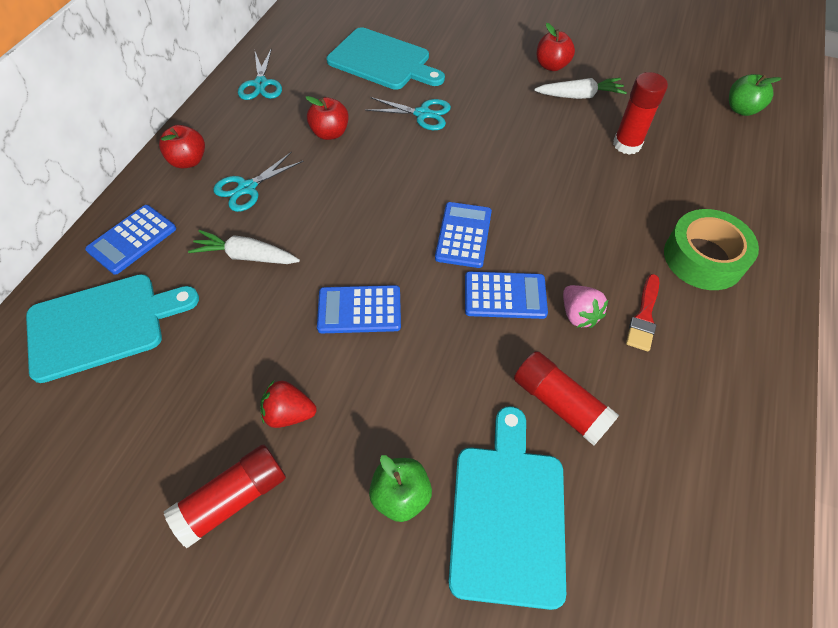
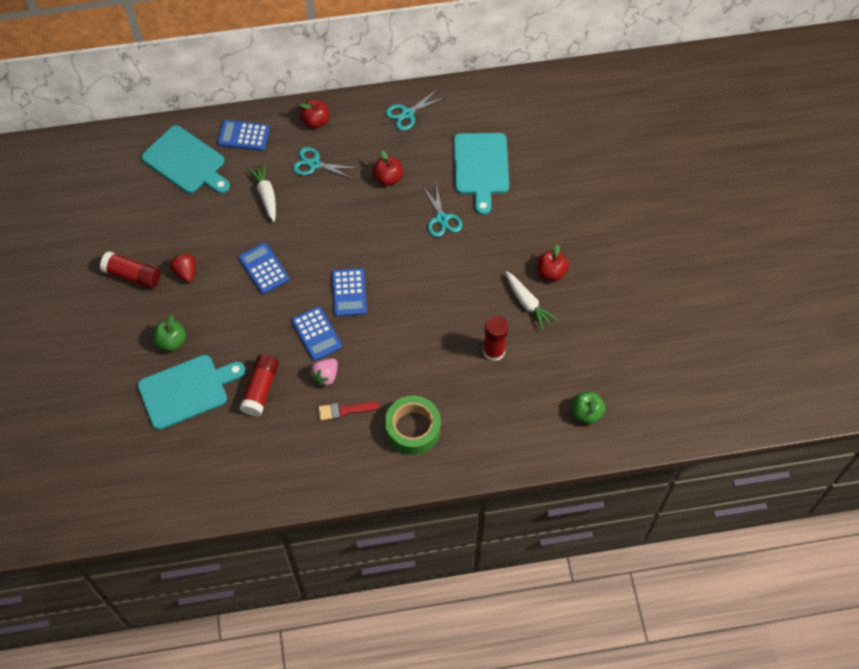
camera: 60 degrees right, 5 degrees up
blue calculator [435,202,492,268] -> blue calculator turned 105 degrees clockwise [332,268,367,317]

